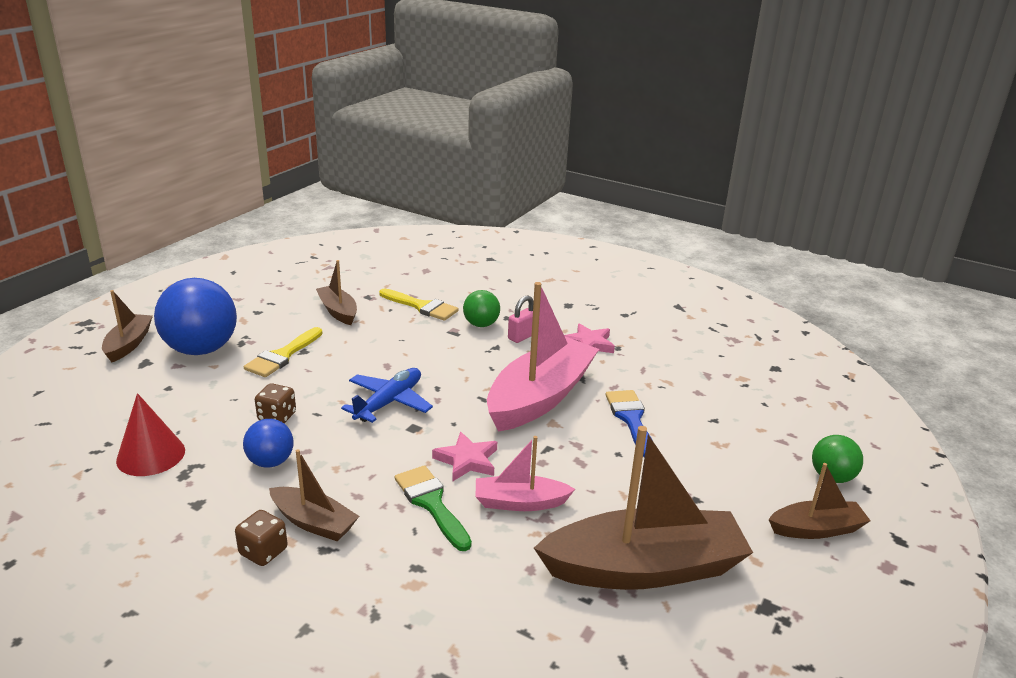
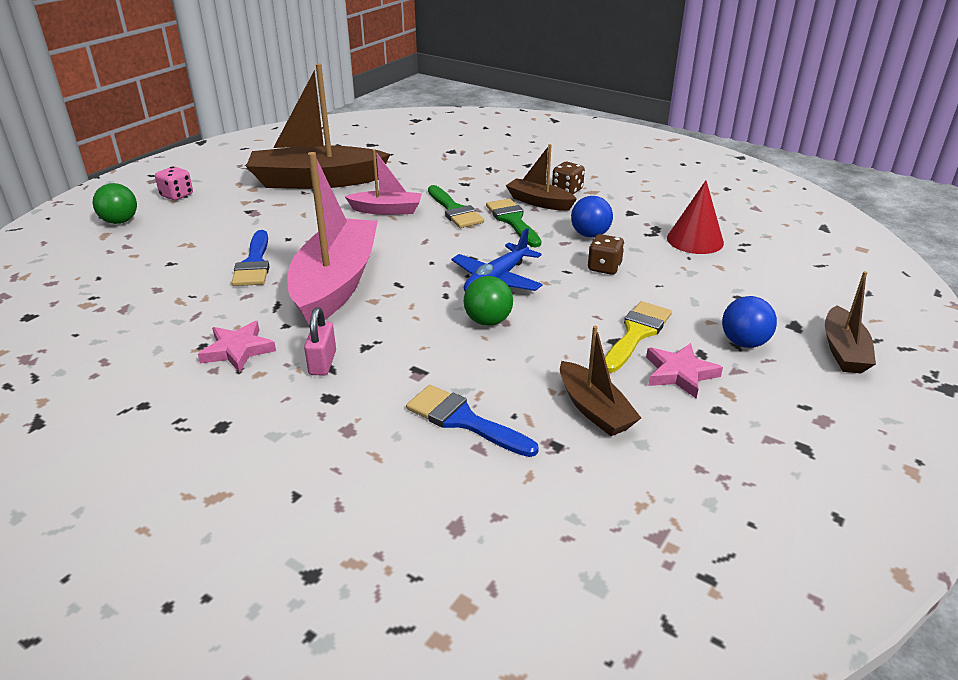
camera: 175 degrees left, 5 degrees up
blue ball [154,278,237,355] -> blue ball [722,296,777,348], size x0.52
yellow brush [379,288,459,321] -> blue brush [406,385,539,457]
pink star [432,432,497,481] -> pink star moved to [646,343,723,399]
green ball [463,290,500,327] -> green ball moved to [464,276,513,326]
pink boat [487,282,599,432] -> pink boat turned 150 degrees clockwise [288,152,378,326]
pink padlock [508,295,534,343] -> pink padlock turned 45 degrees counterclockwise [304,307,336,376]
brown boat [769,463,871,539] -> pink dice [155,166,193,200]
none -> green brush [486,199,541,247]

